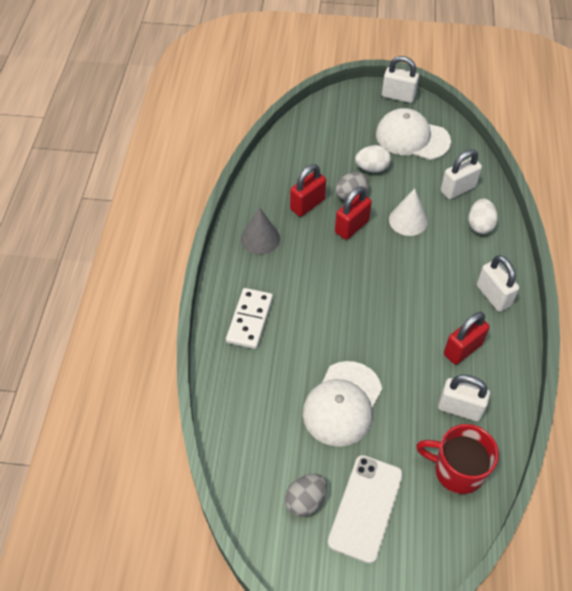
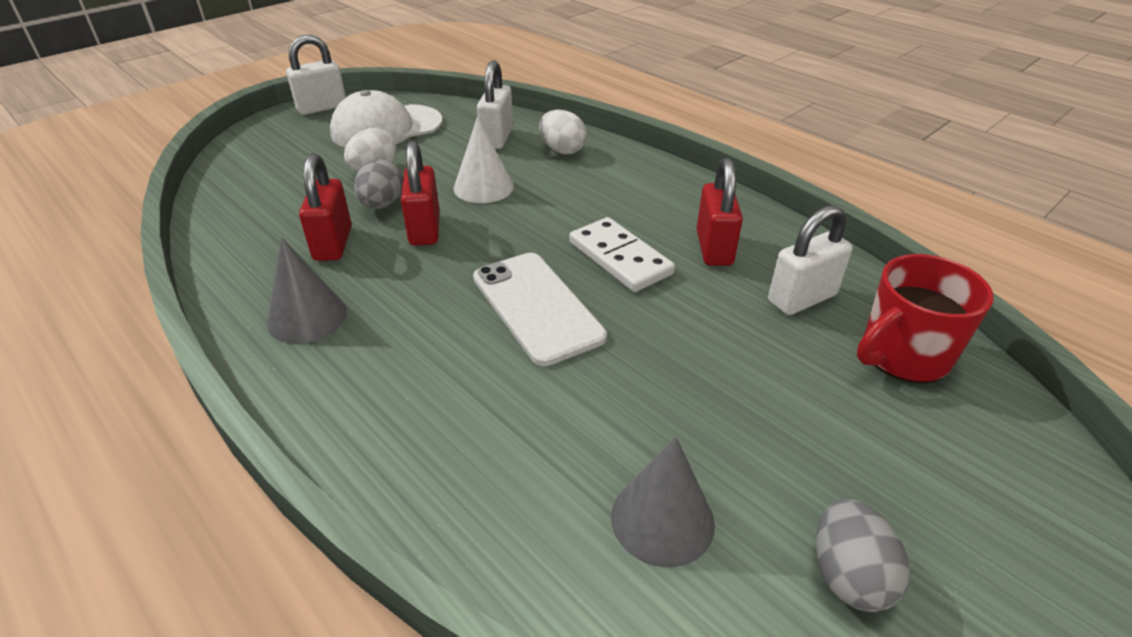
camera: 50 degrees left, 15 degrees down
white domino [226,288,273,349] -> white domino moved to [569,217,675,292]
white cap [303,361,382,447] -> none
white phone [328,455,403,564] -> white phone moved to [473,253,607,366]
white padlock [477,255,519,312] -> none
none -> grey cone [611,437,715,567]

